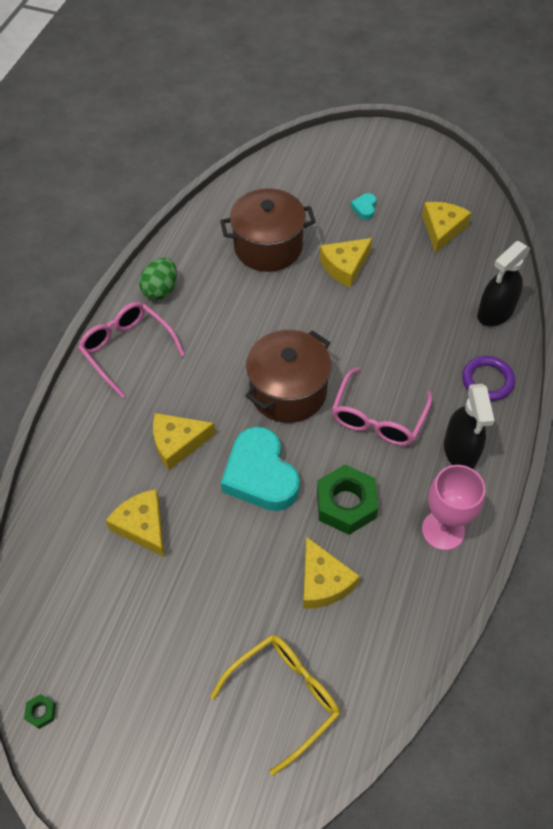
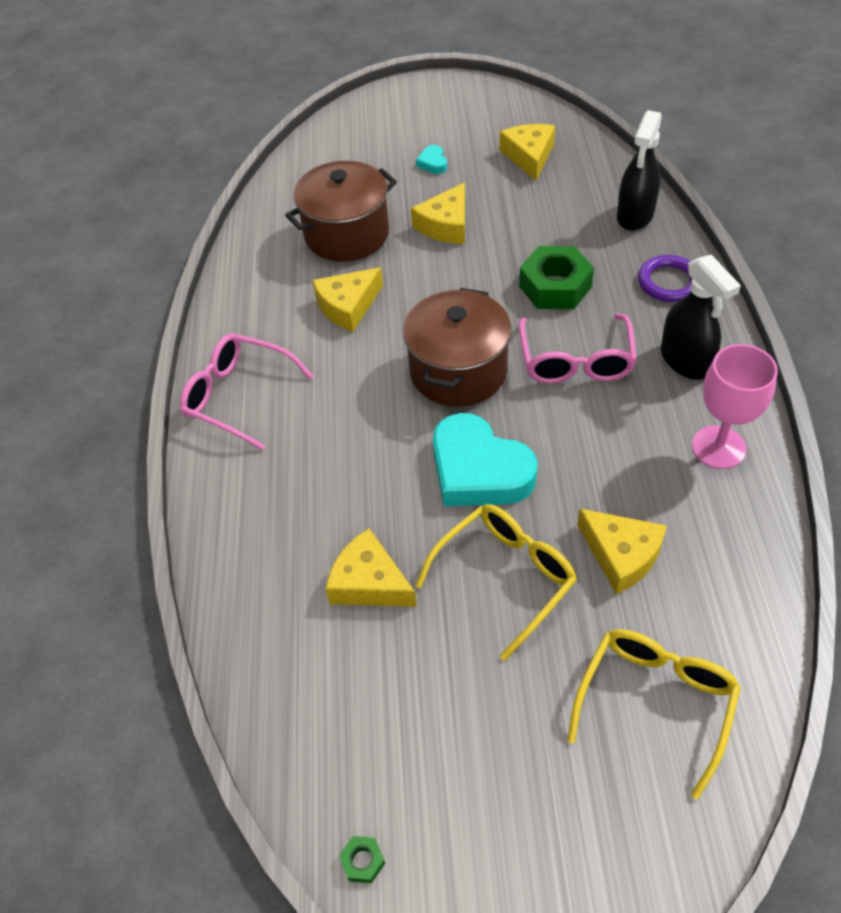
camera: 20 degrees left, 5 degrees down
green egg [139,258,177,300] -> none
yellow cheese [153,413,216,470] -> yellow cheese moved to [312,267,383,332]
green nut [317,465,378,535] -> green nut moved to [519,246,594,309]
none -> yellow glasses [415,504,577,661]

